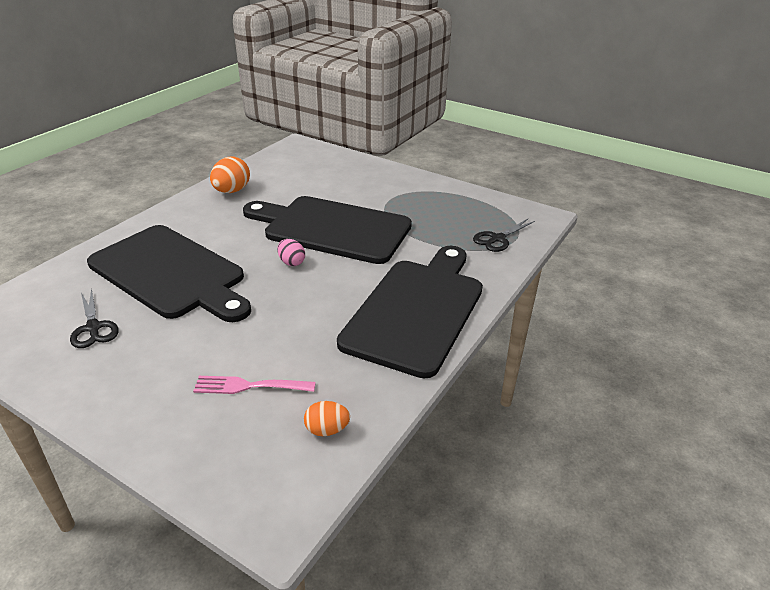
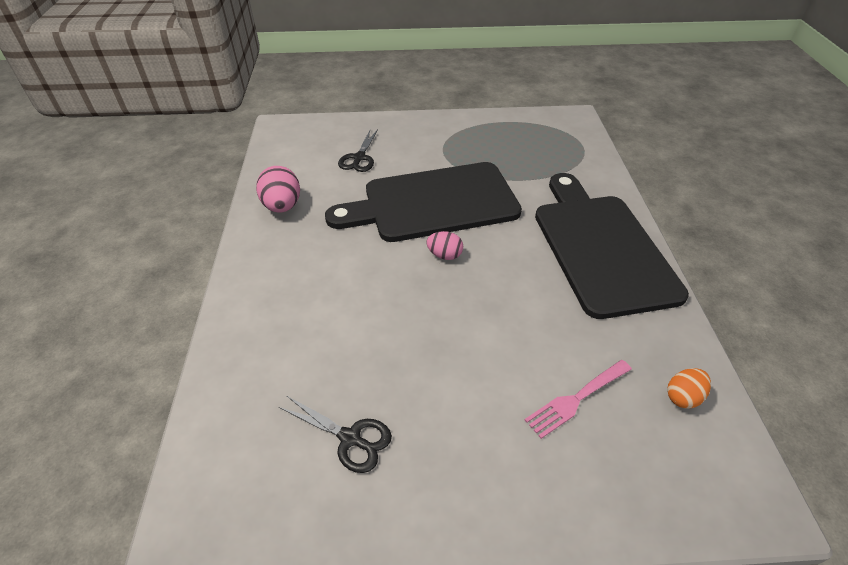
camera: 35 degrees left, 10 degrees up
black cutting board [87,225,251,322] -> none
orange egg [210,157,250,193] -> pink egg [256,166,300,213]
black scissors [473,219,535,252] -> black scissors moved to [338,129,378,172]

